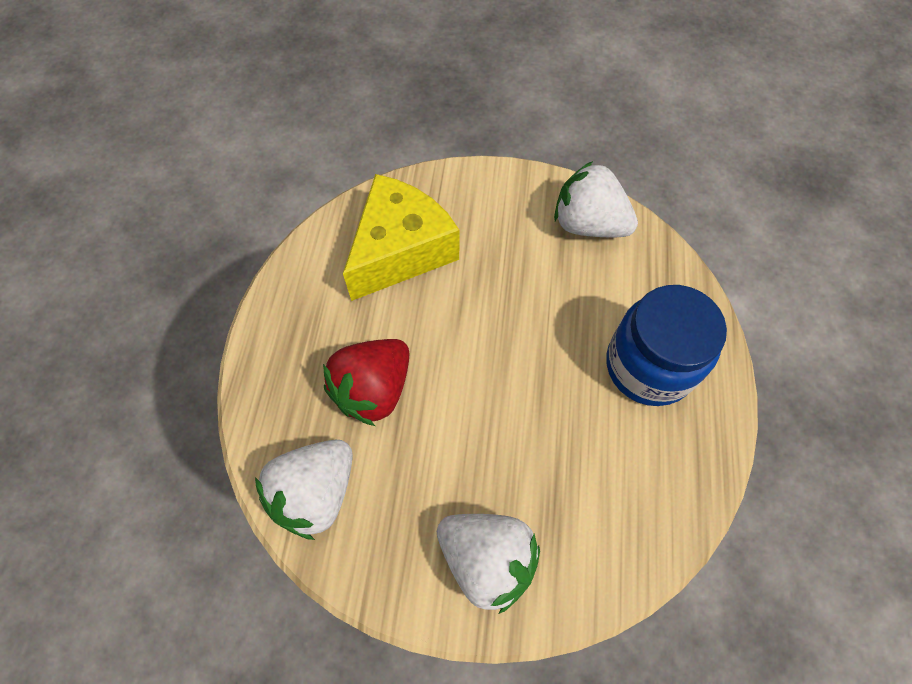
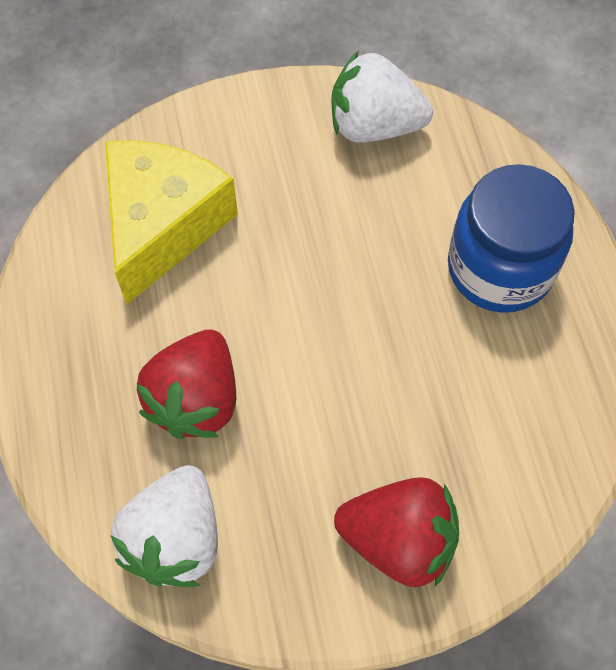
camera: 20 degrees left, 0 degrees up
white strawberry [437,514,540,614] -> red strawberry [334,477,459,587]

